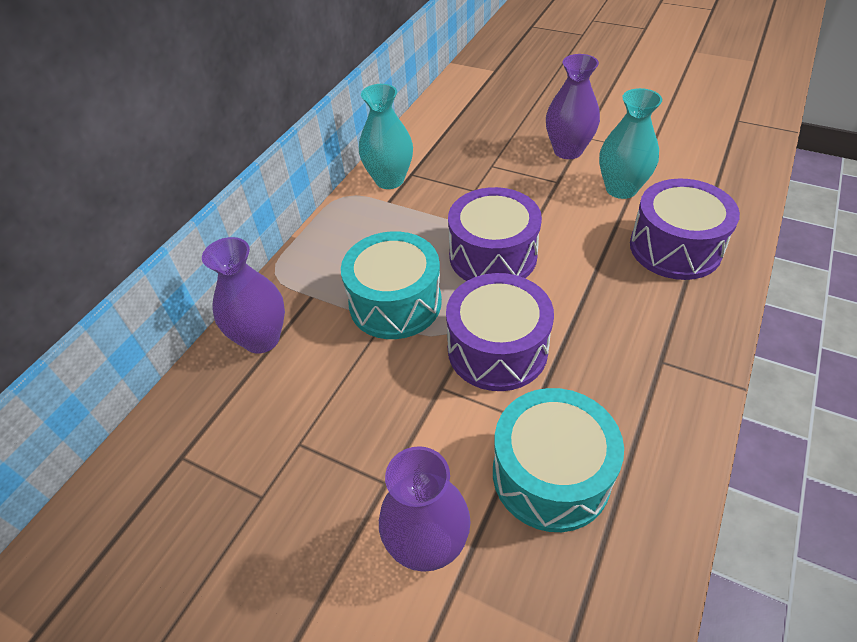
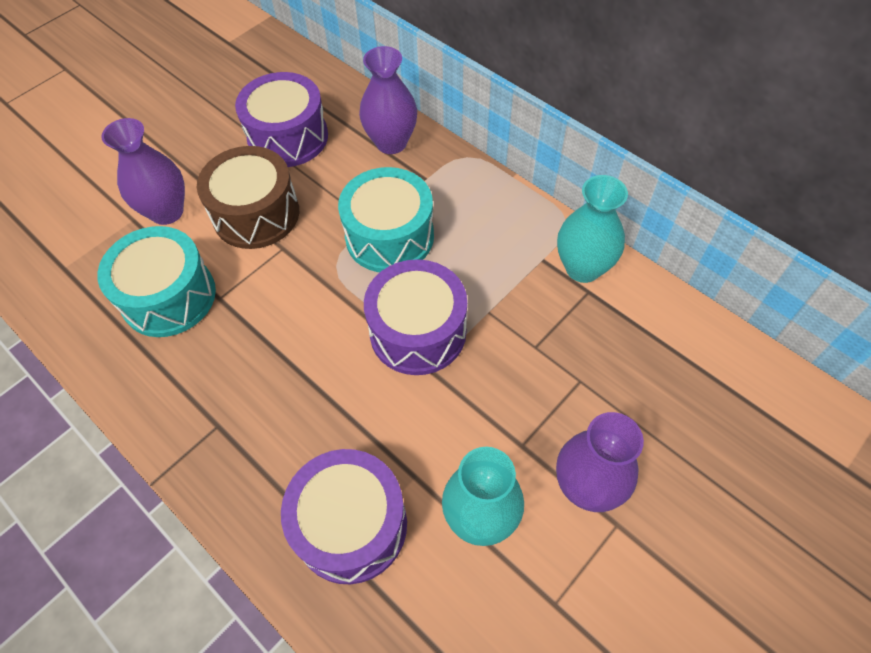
camera: 105 degrees right, 10 degrees up
purple drum [446,273,554,391] -> purple drum moved to [235,72,328,167]
none -> brown drum [197,146,299,249]

